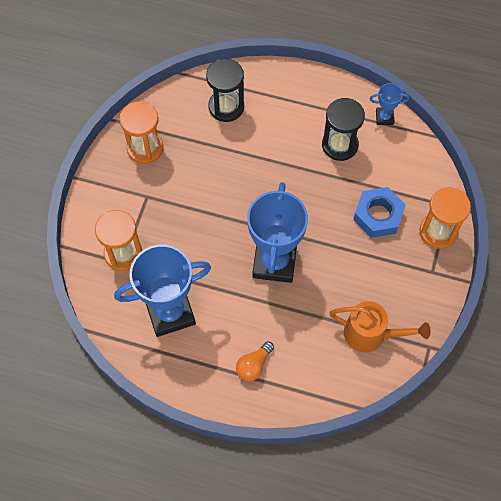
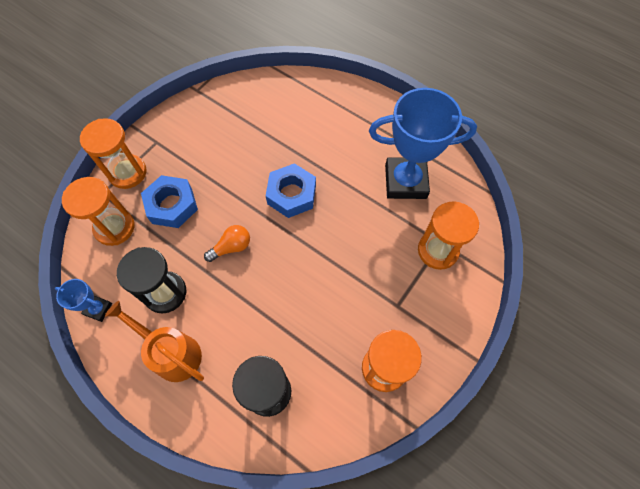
camera: 160 degrees left, 0 degrees up
orange light bulb [236,341,274,381] -> orange light bulb moved to [204,225,250,262]
blue trophy [247,182,308,283] -> blue nut [266,163,316,218]
orange watering can [329,301,431,352] -> orange watering can moved to [105,301,204,382]
none -> orange hourglass [62,177,135,246]

